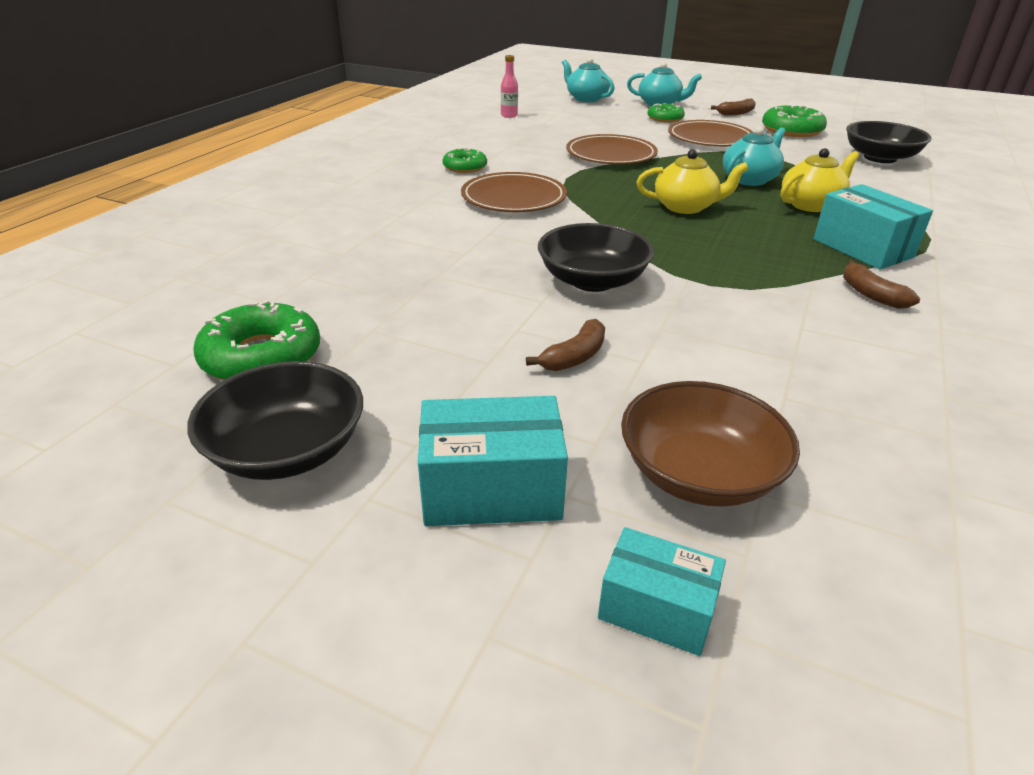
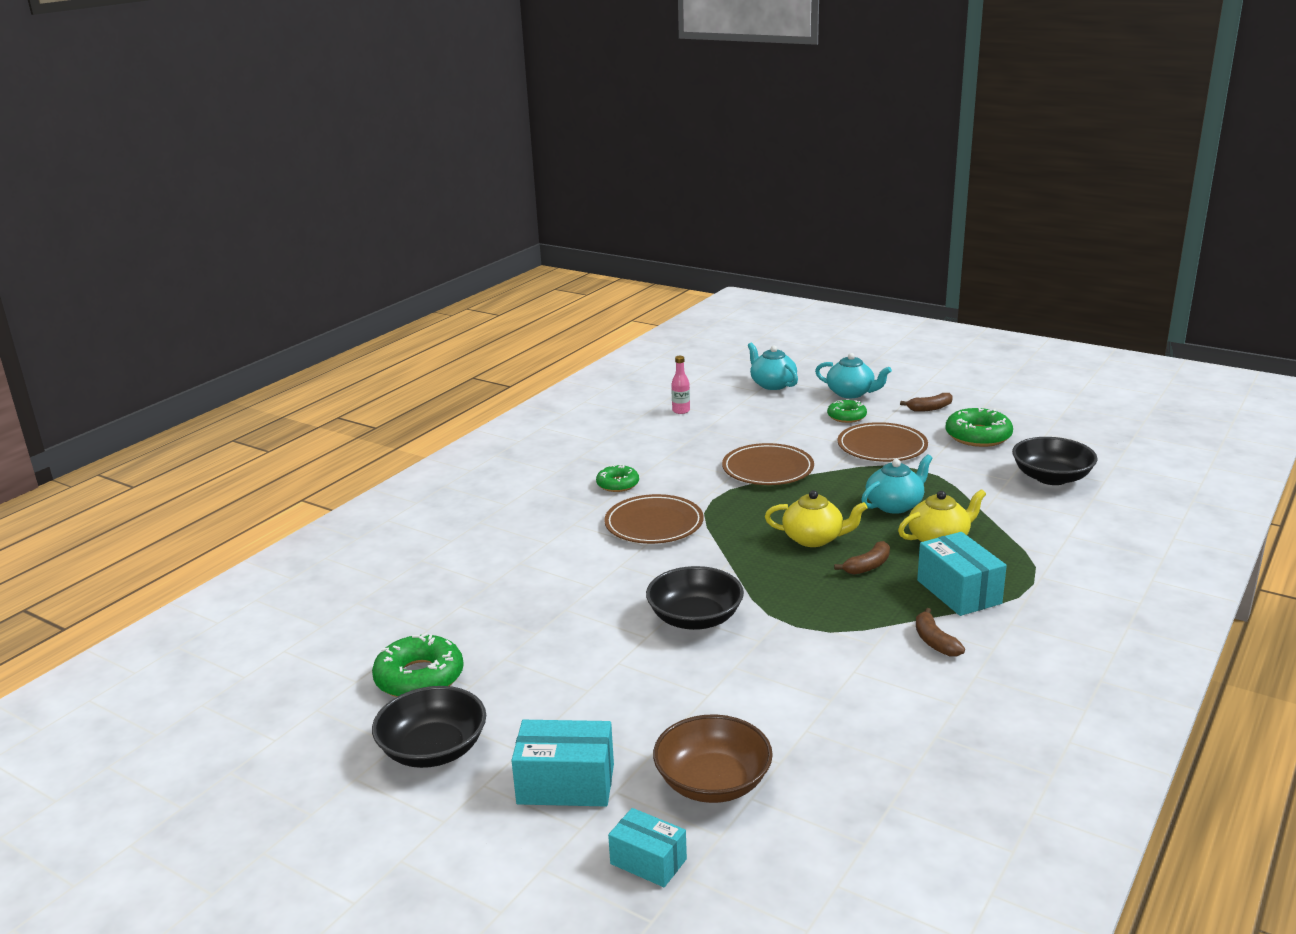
camera: 10 degrees right, 10 degrees down
brown banana [526,319,605,371] -> brown banana moved to [834,541,890,575]

